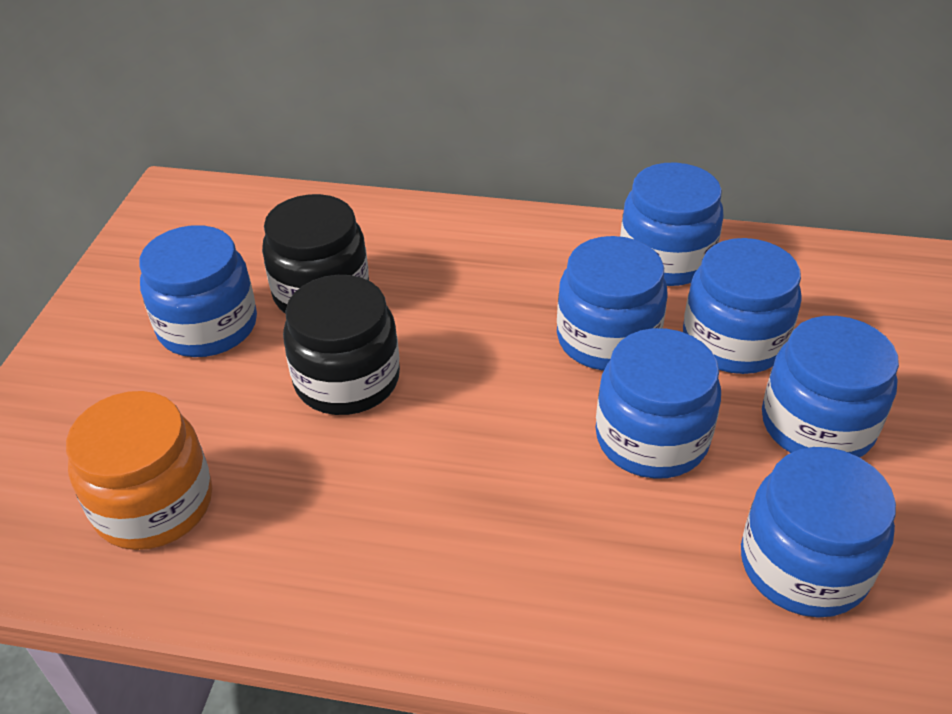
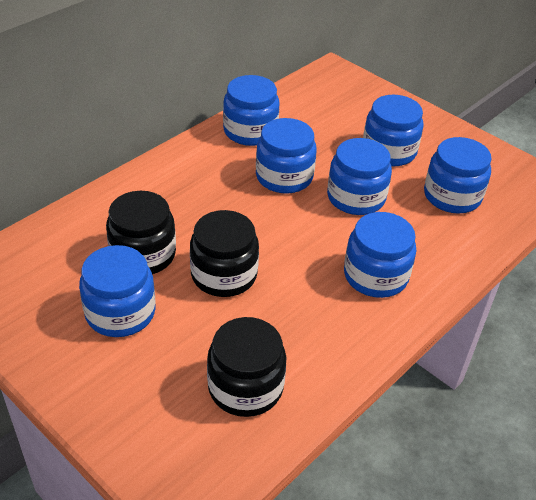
camera: 60 degrees left, 0 degrees up
orange jar [66,391,212,550] -> black jar [207,317,287,417]
blue jar [683,238,802,374] -> blue jar moved to [344,212,416,298]

